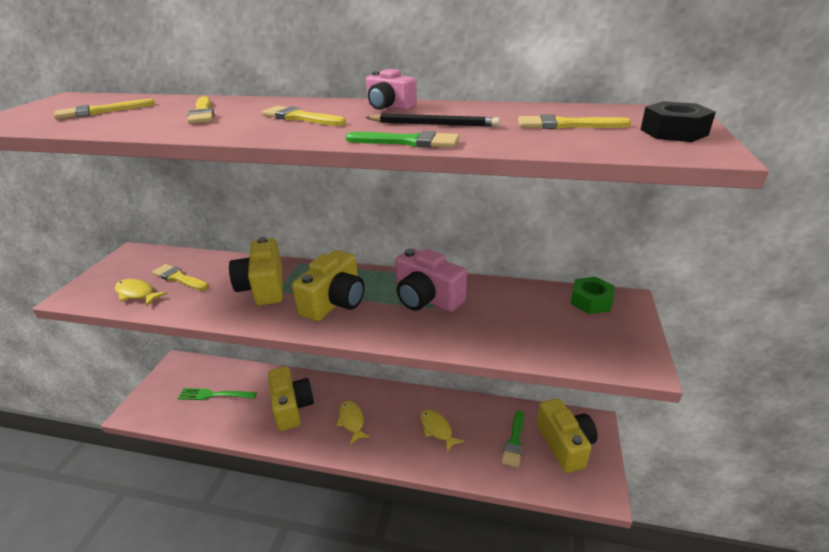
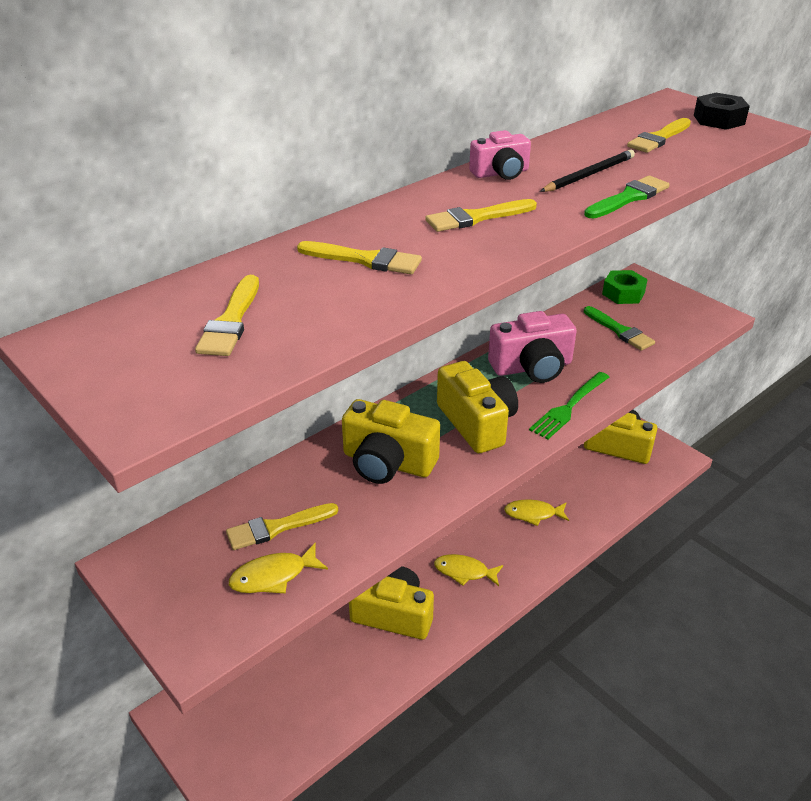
camera: 55 degrees left, 5 degrees up
green fork [178,388,257,400] -> green fork moved to [529,372,609,439]
green brush [502,410,524,468] -> green brush moved to [584,306,655,350]

